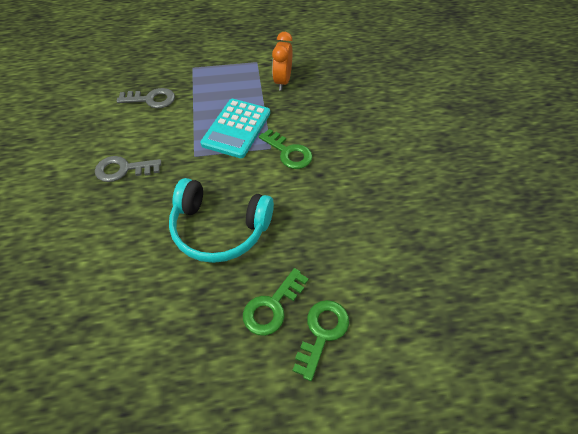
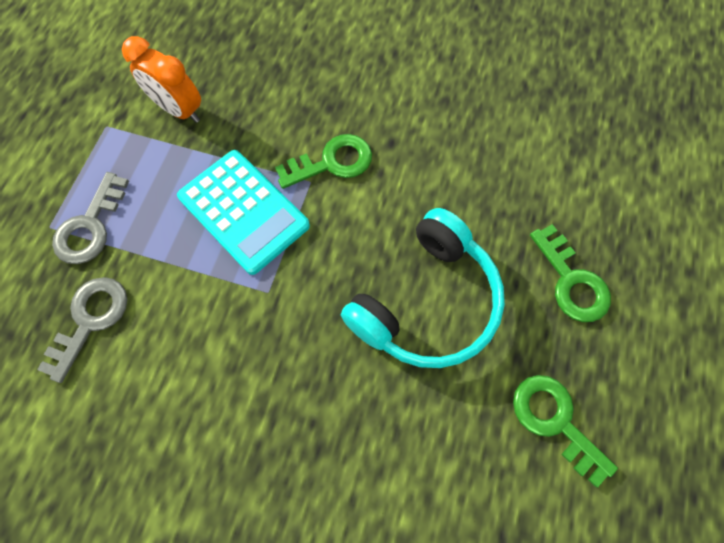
camera: 65 degrees left, 15 degrees up
grey key [95,156,161,182] -> grey key moved to [52,172,129,264]
green key [292,300,349,381] -> green key moved to [513,375,618,487]

